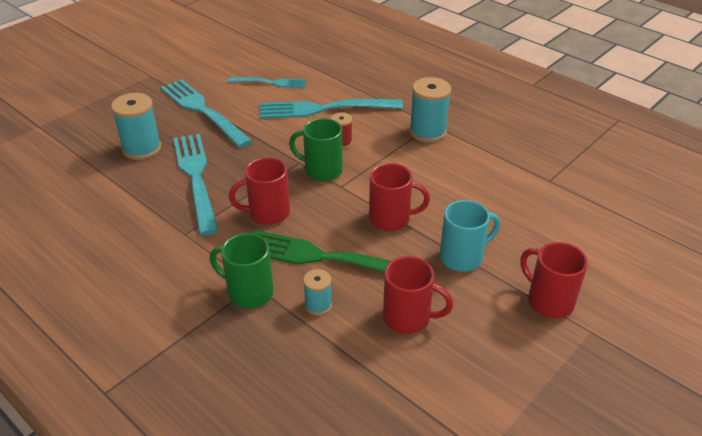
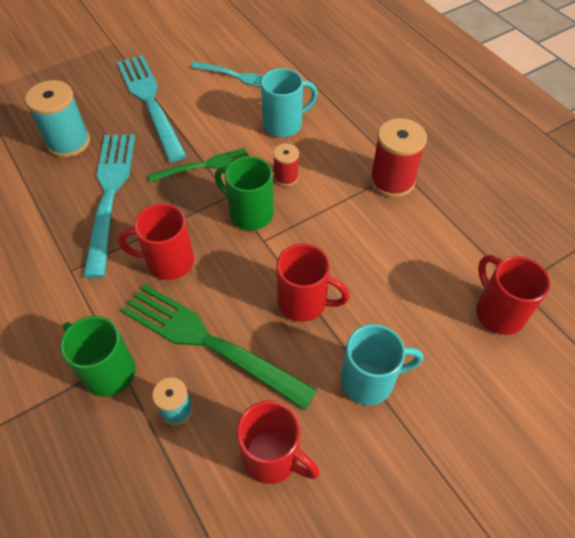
camera: 15 degrees right, 15 degrees up
turquoise fork [260,99,403,119] -> turquoise mug [261,68,318,137]
turquoise spool [409,77,451,143] -> red spool [370,118,427,198]
red mug [521,242,588,318] -> red mug moved to [476,255,550,335]
none -> green fork [148,148,248,182]

